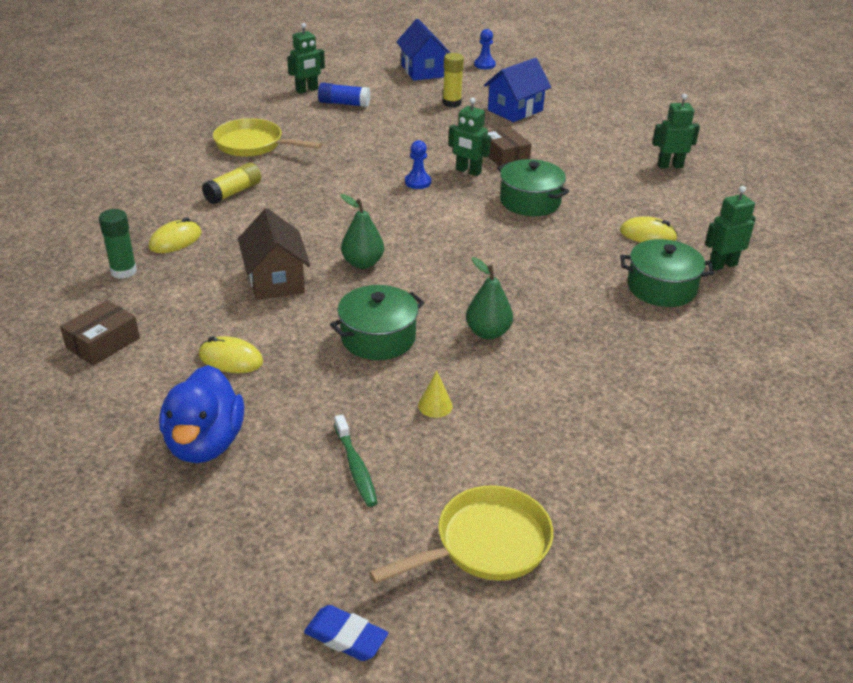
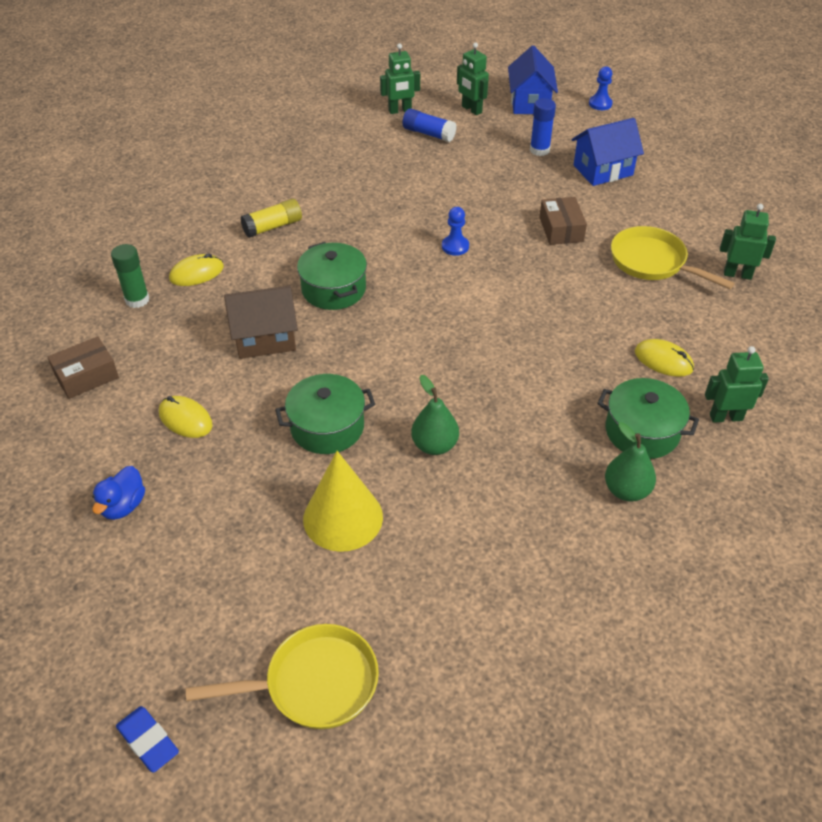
camera: 20 degrees right, 10 degrees up
blue duck [159,365,244,463] -> blue duck [92,466,145,520], size x0.58
yellow pan [213,118,322,157] -> yellow pan moved to [611,226,735,289]
brown house [238,208,311,300] -> brown house turned 75 degrees clockwise [224,286,298,359]
green toothbrush [334,414,378,507] -> none
green pear [341,194,384,269] -> green pear moved to [605,422,656,502]
yellow cone [418,371,453,418] -> yellow cone [303,451,383,552], size x2.33
yellow glue stick [443,53,464,107] -> blue glue stick [530,98,556,156]
green robot [448,98,491,176] -> green robot moved to [457,42,489,115]
green pot [497,159,569,216] -> green pot moved to [297,242,367,310]

